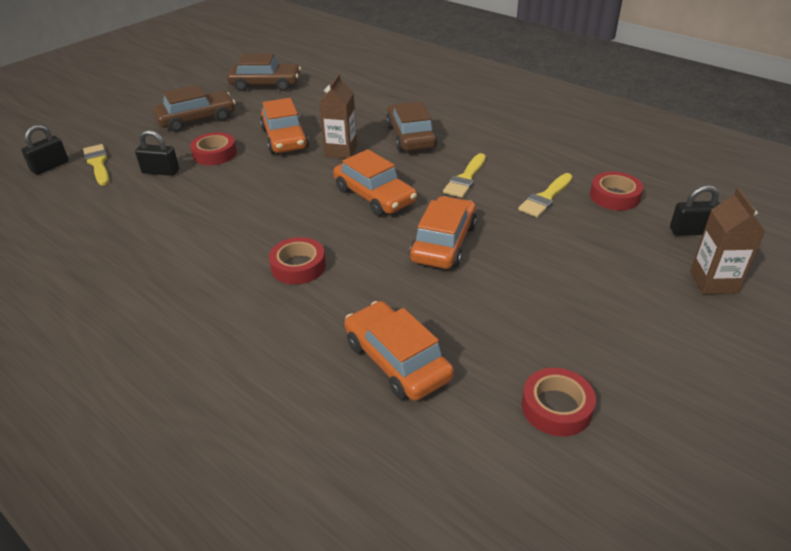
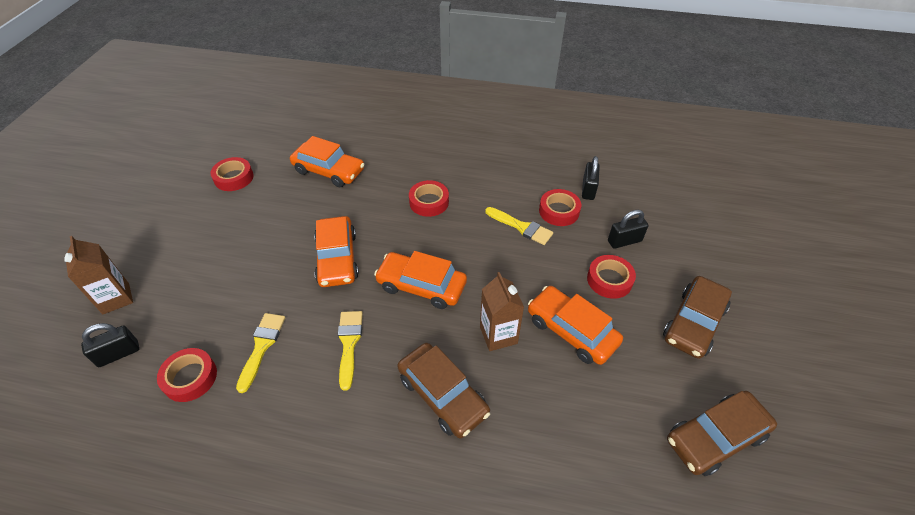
camera: 150 degrees right, 10 degrees up
black padlock [21,125,69,175] -> black padlock moved to [582,156,600,200]
yellow brush [83,144,110,186] -> yellow brush moved to [485,207,553,245]
none -> red tape [539,189,581,226]

